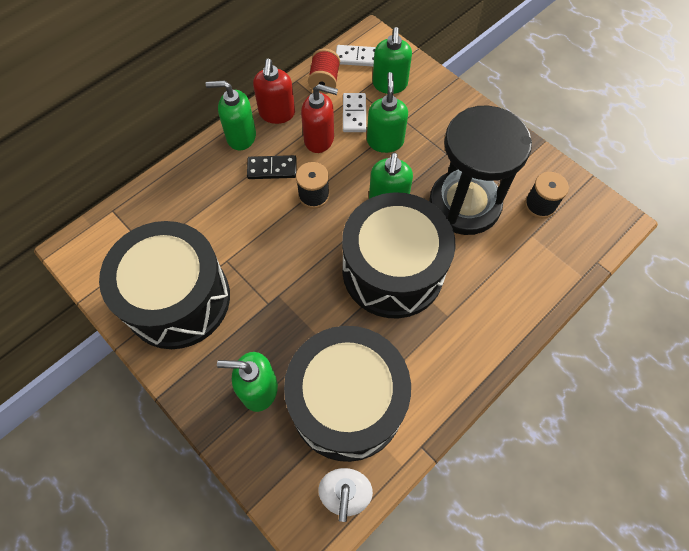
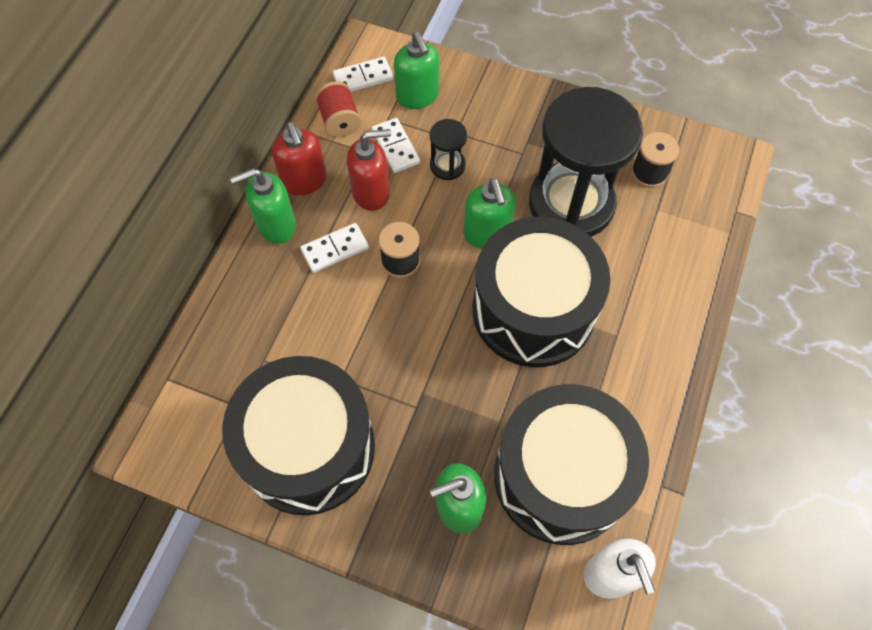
camera: 25 degrees left, 0 degrees up
black domino [247,155,297,179] -> white domino [300,223,369,273]
green soap dispenser [367,72,408,153] -> black hourglass [430,119,467,180]

